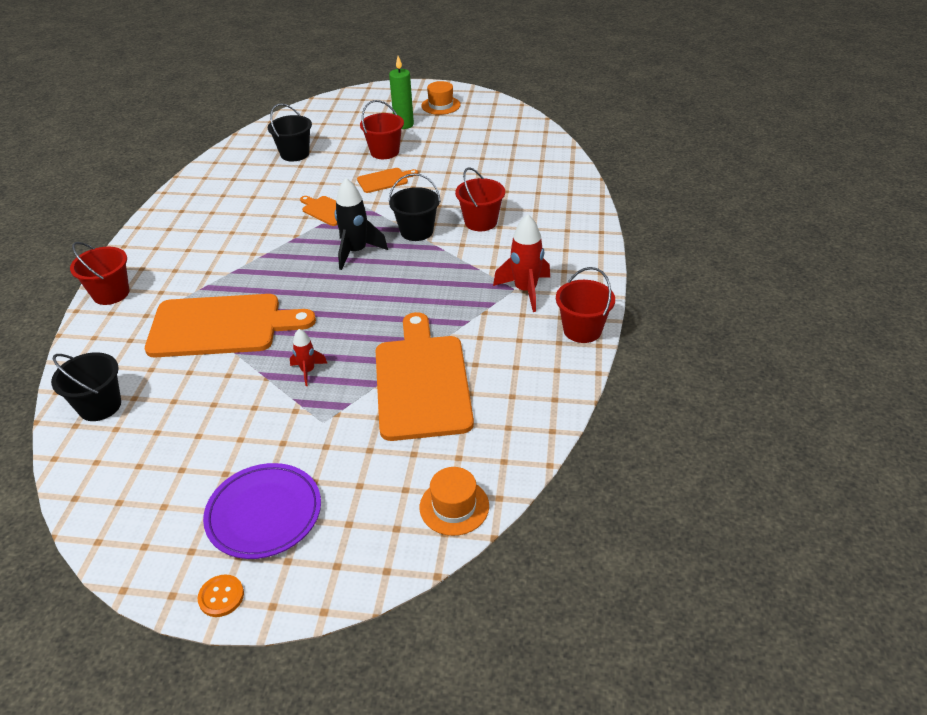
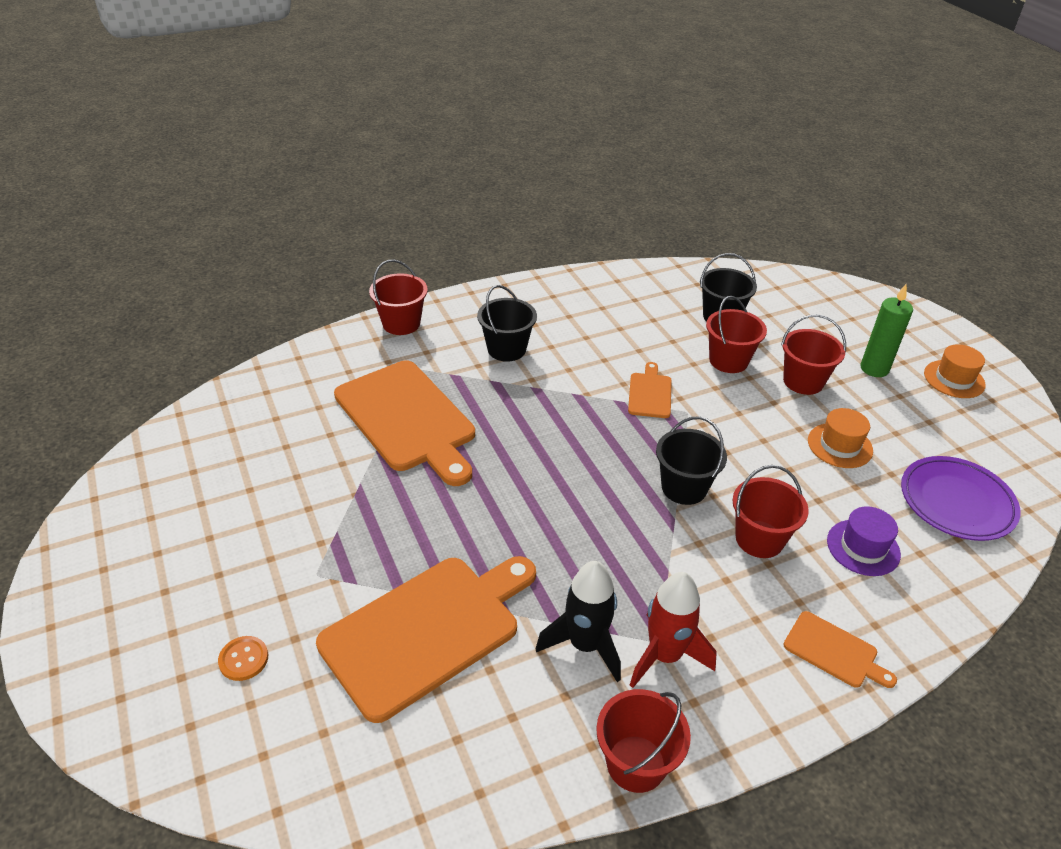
camera: 55 degrees right, 0 degrees up
black bucket [51,352,121,421] -> black bucket moved to [477,285,537,362]
orange button [197,574,244,617] -> orange button moved to [218,636,268,681]
purple plate [203,463,321,559] -> purple plate moved to [901,456,1020,541]
red rocket [290,329,328,386] -> none
black rocket [335,178,388,270] -> black rocket moved to [536,561,621,682]
orange cutting board [357,168,418,193] -> orange cutting board moved to [783,611,897,688]
orange hat [420,467,489,536] -> orange hat moved to [808,408,873,468]
none -> red bucket [706,296,767,373]
none -> purple hat [827,506,901,576]

